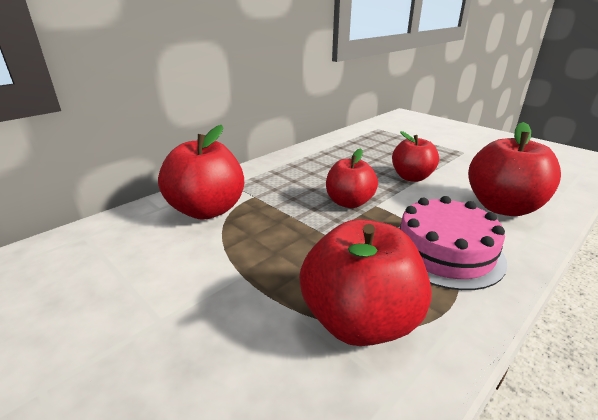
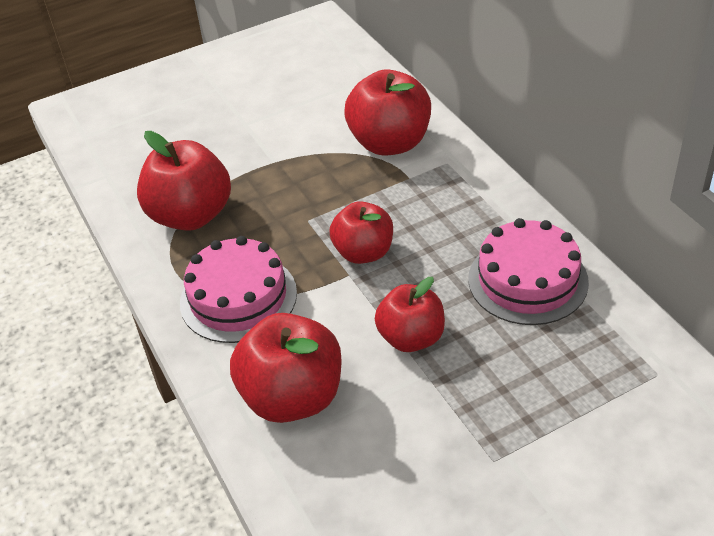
camera: 110 degrees right, 15 degrees up
none -> pink cake [468,218,589,325]

